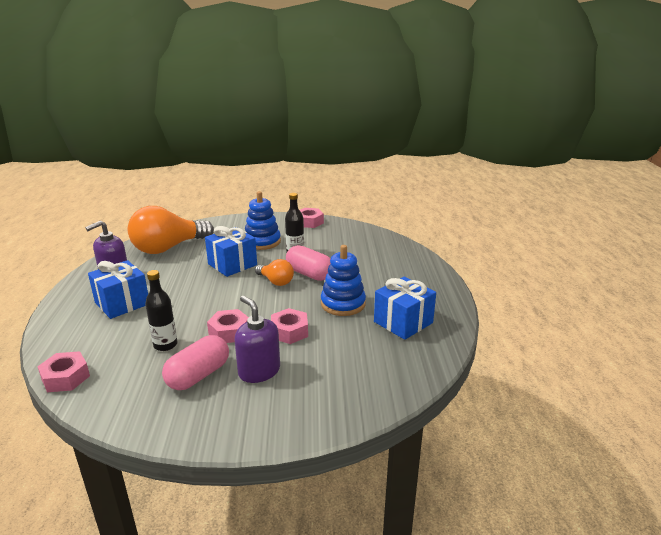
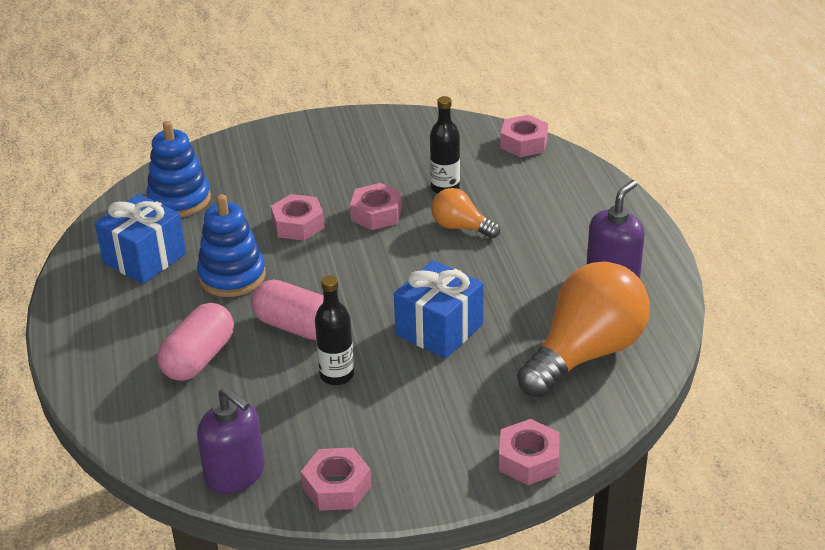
camera: 170 degrees right, 10 degrees up
blue gift [88,260,148,319] -> none
pink capsule [162,335,229,390] -> pink capsule moved to [157,303,234,381]
purple soap dispenser [234,296,280,383] -> purple soap dispenser moved to [197,387,265,494]
blue stacking toy [245,191,281,250] -> blue stacking toy moved to [146,121,211,217]
orange light bulb [255,259,294,286] -> orange light bulb moved to [431,188,500,238]
none -> pink nut [499,419,560,485]

